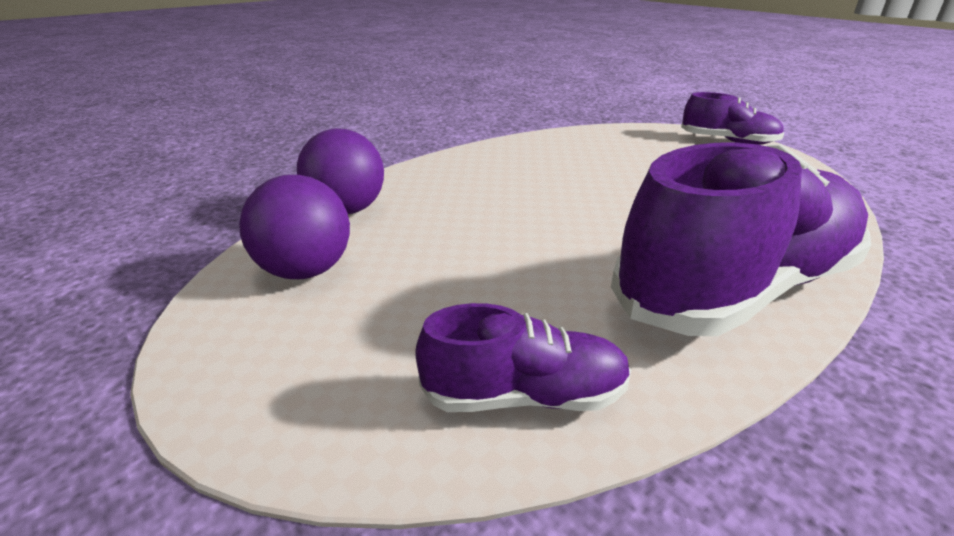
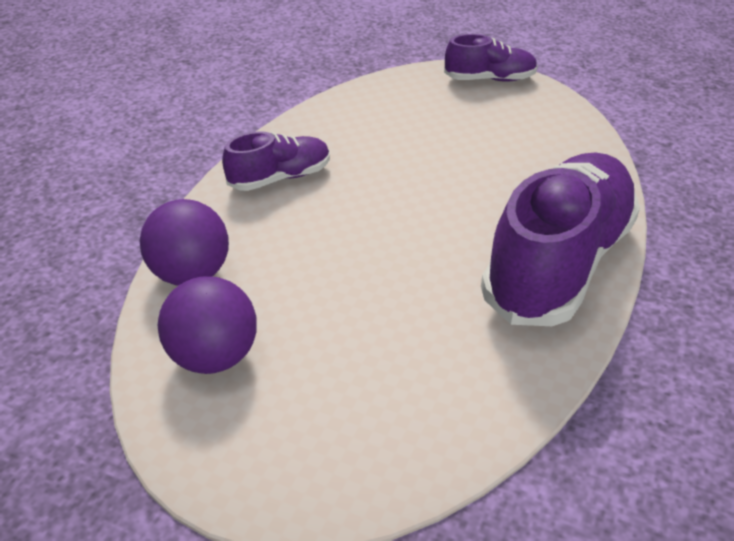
camera: 25 degrees left, 10 degrees up
purple shoe [415,303,631,412] -> purple shoe moved to [222,131,330,191]

